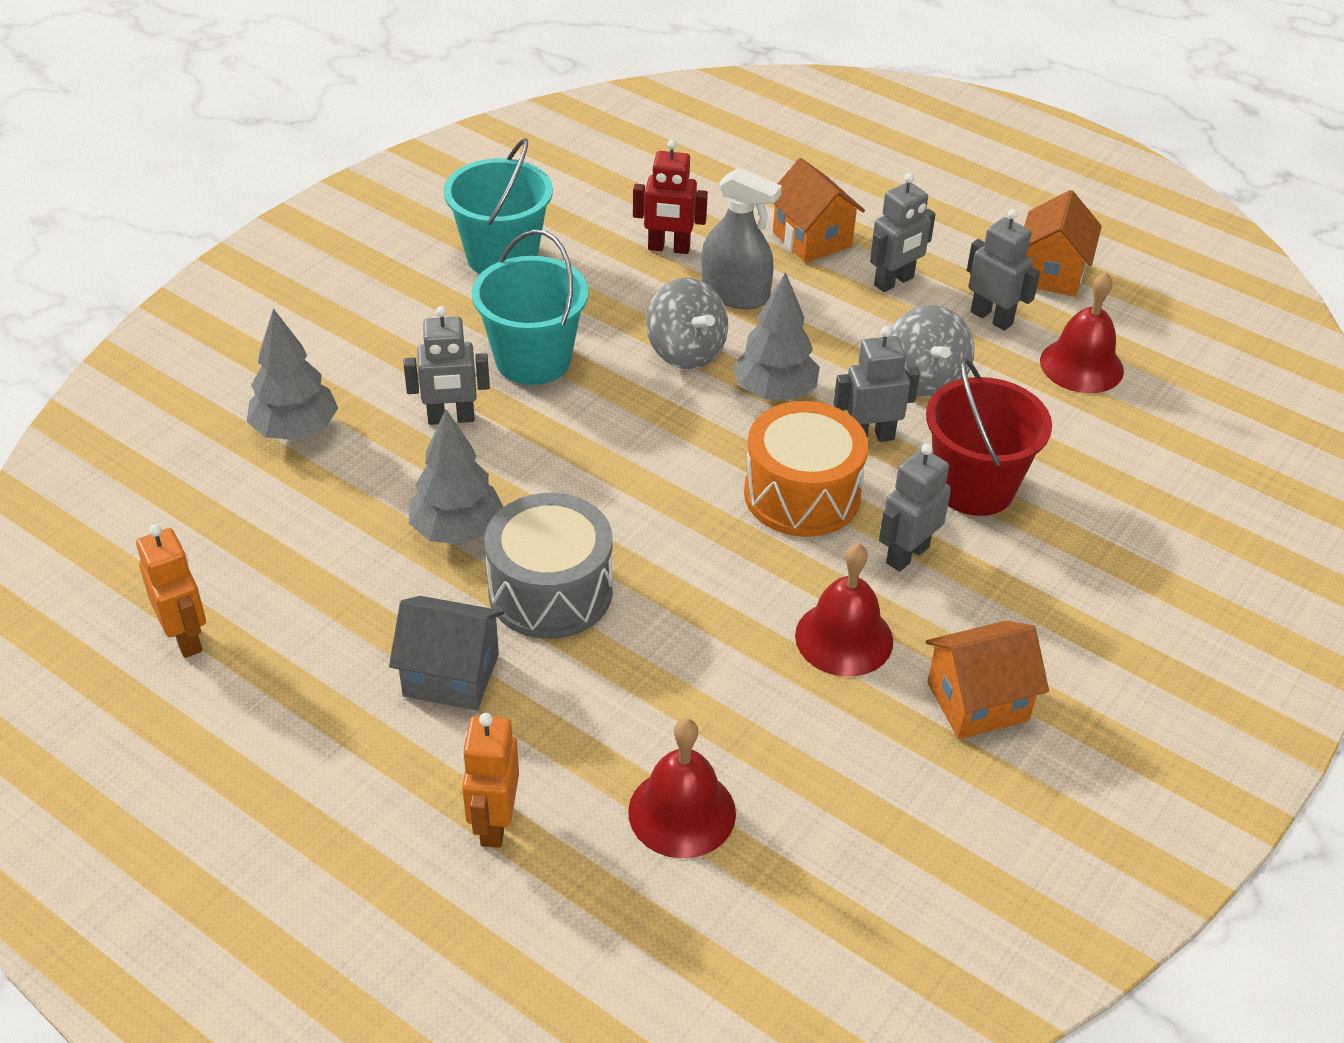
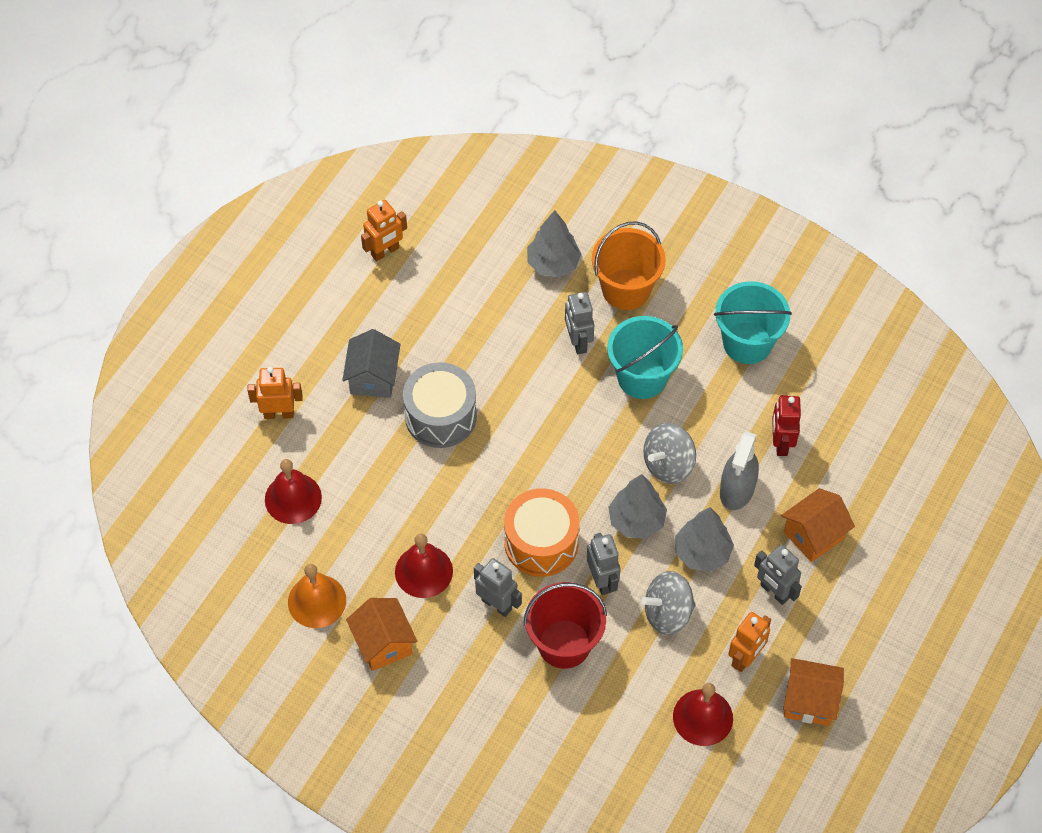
camera: 85 degrees right, 15 degrees up
grey tree [409,409,503,545] -> grey tree moved to [675,507,734,572]
grey robot [967,209,1040,331] -> orange robot [728,612,771,672]
none -> orange bell [288,564,346,628]
none -> orange bucket [592,221,666,310]

